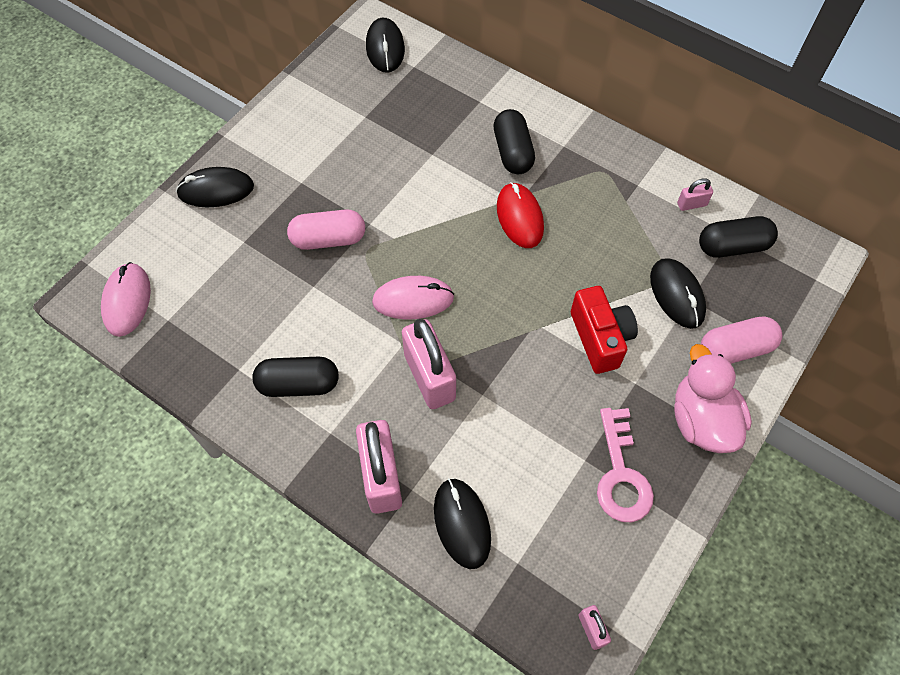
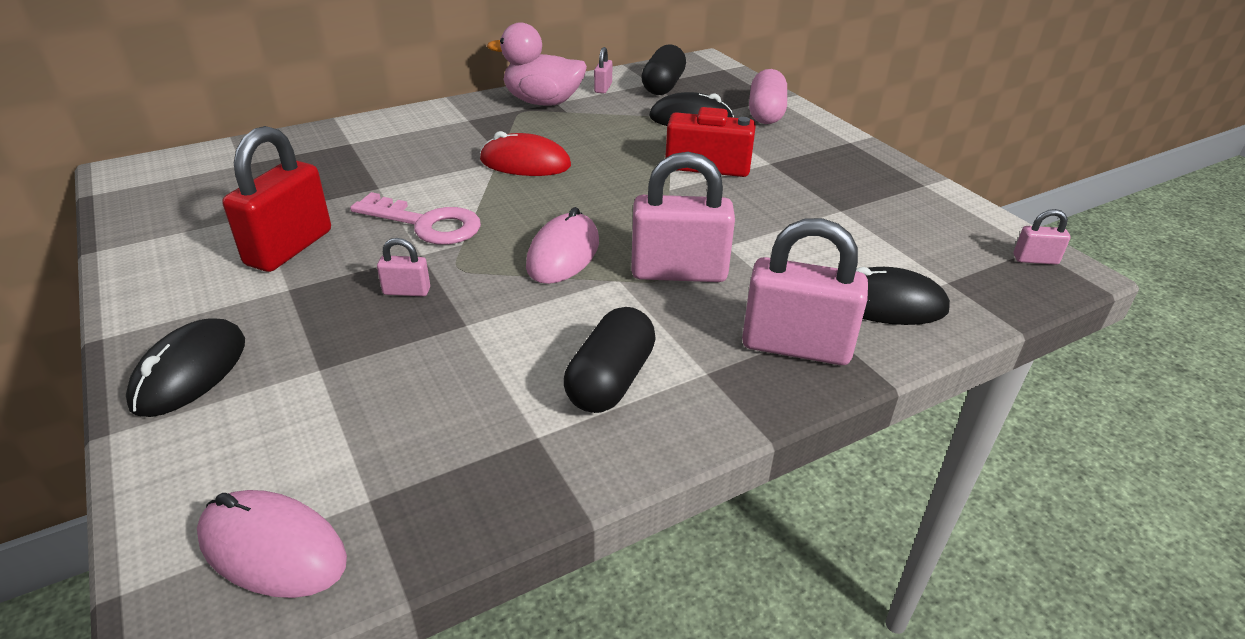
camera: 65 degrees left, 25 degrees down
pink capsule [287,209,365,250] -> pink padlock [377,238,430,296]
black mouse [366,18,405,73] -> none
black capsule [493,109,535,174] -> none
pink key [597,408,654,522] -> pink key moved to [350,192,481,244]
pink duck [674,344,752,453] -> pink duck moved to [487,22,587,106]
none -> red padlock [222,126,331,272]

